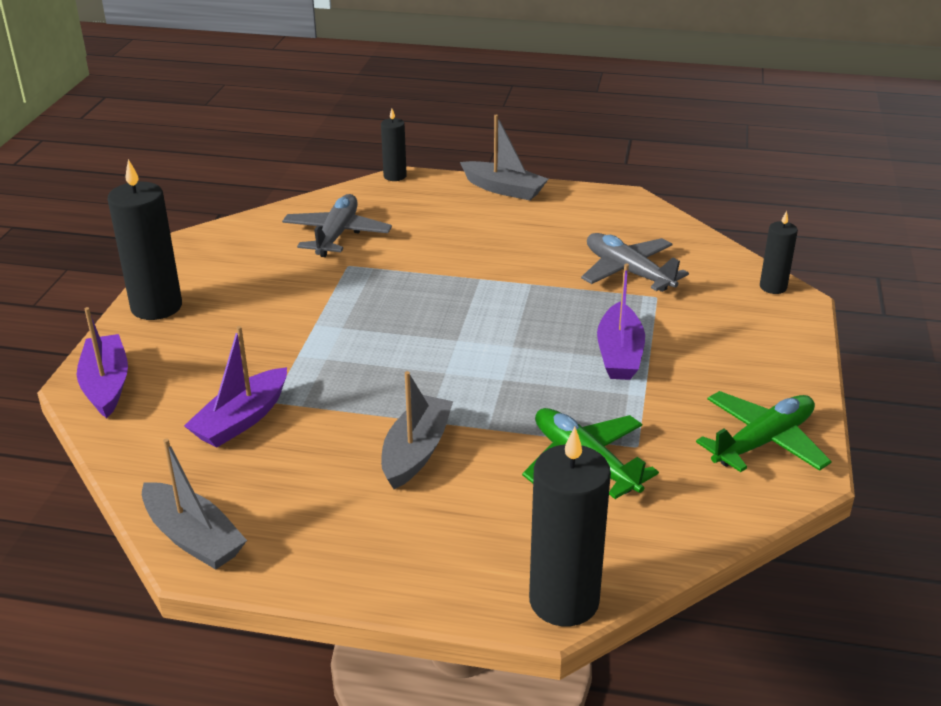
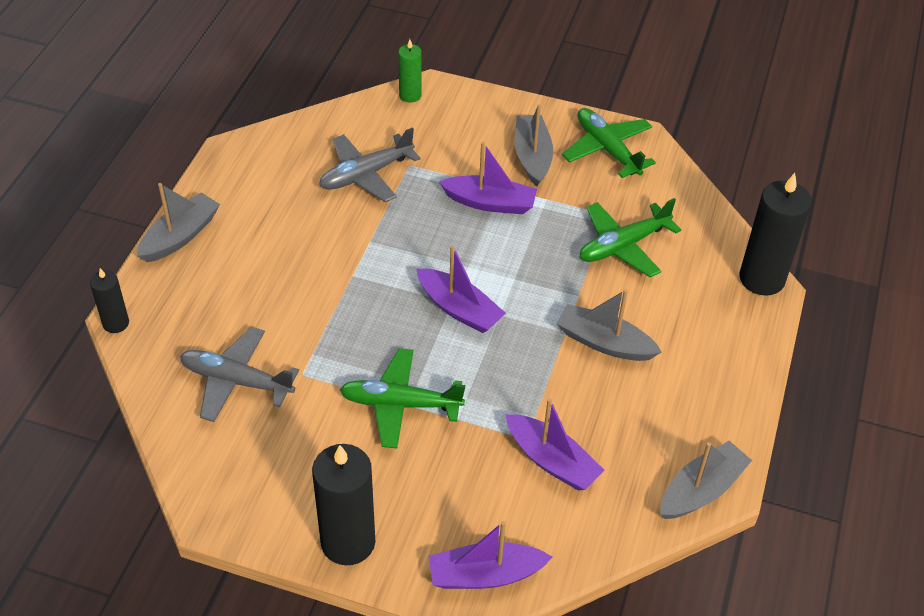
camera: 85 degrees left, 15 degrees up
black candle [760,211,798,294] -> green candle [398,39,422,103]
none -> green plane [339,348,465,448]
none -> purple boat [416,245,506,333]
none -> grey boat [515,104,553,186]

